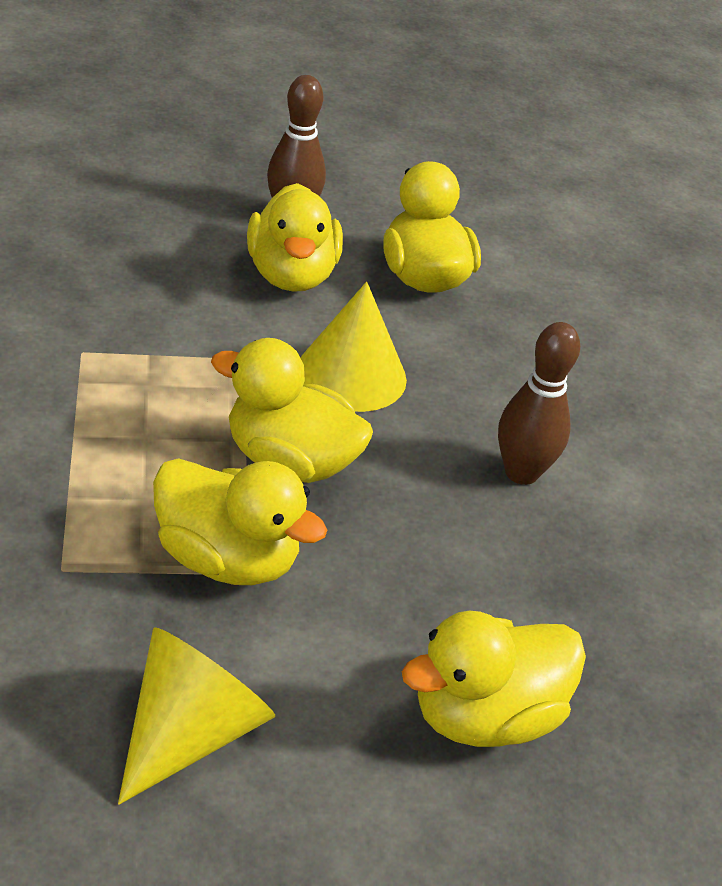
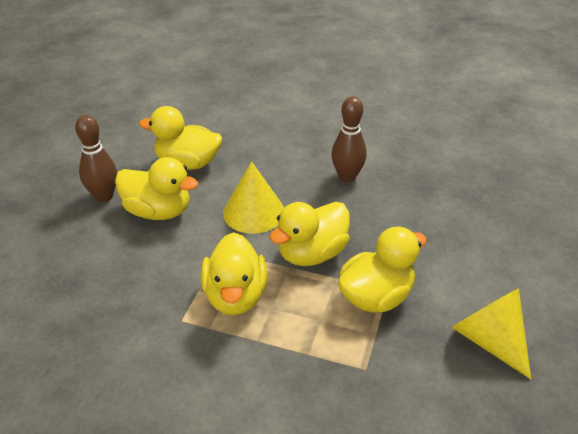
camera: 60 degrees left, 0 degrees up
yellow duck [402,611,586,747] -> yellow duck moved to [201,232,267,315]

